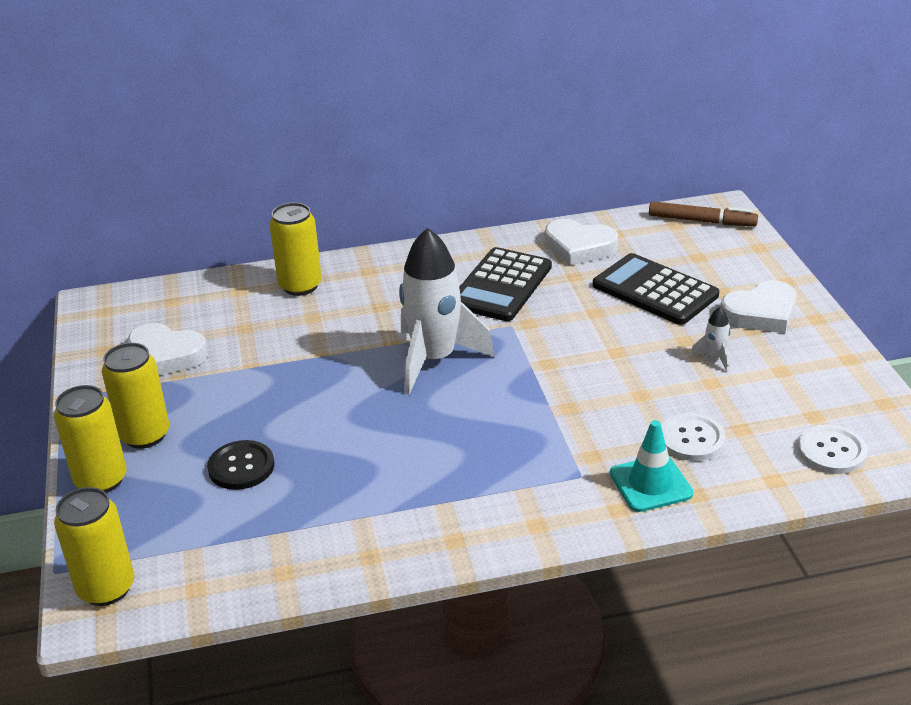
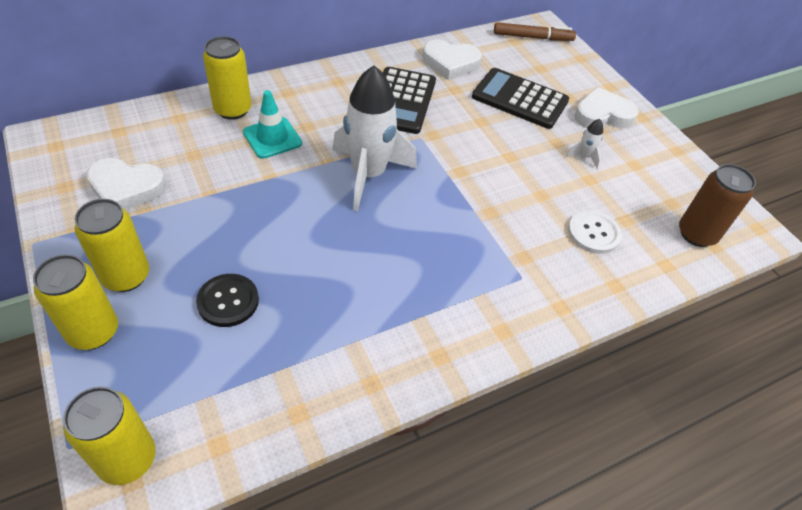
camera: 20 degrees left, 15 degrees up
turquoise traffic cone [610,420,693,512] -> turquoise traffic cone moved to [243,90,302,159]
white heart [721,280,797,333] -> white heart turned 150 degrees counterclockwise [574,87,639,128]
white button [798,425,867,474] -> brown can [679,164,756,247]

